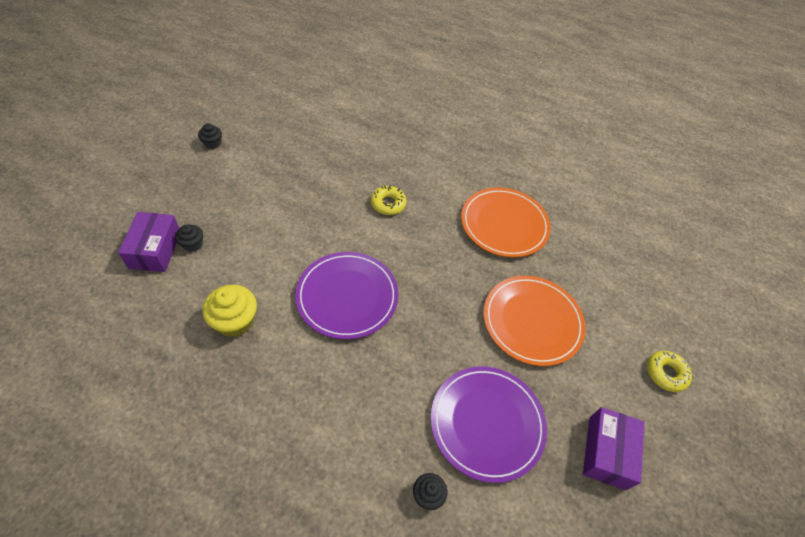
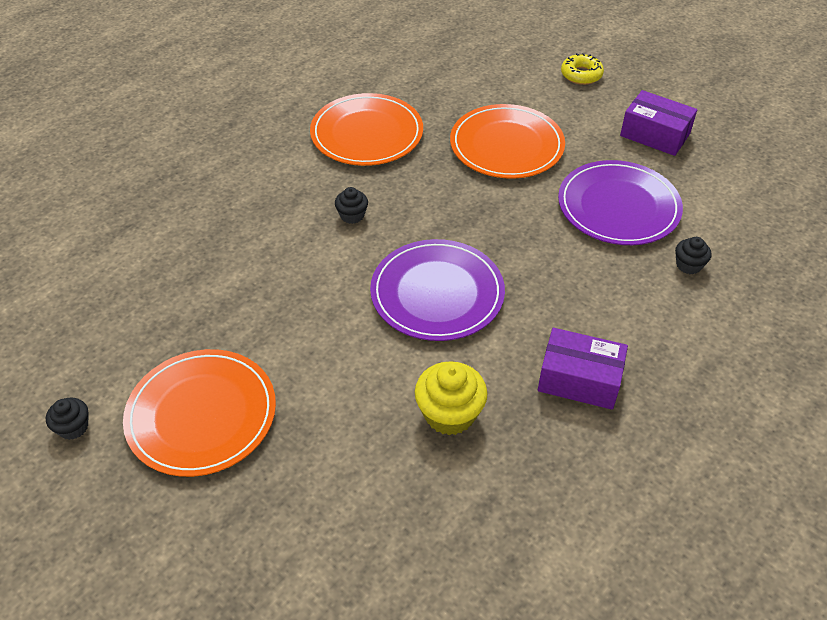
camera: 70 degrees left, 5 degrees down
purple box [118,212,180,272] -> purple box moved to [538,328,628,410]
black cupcake [175,224,203,252] -> black cupcake moved to [335,187,368,224]
yellow donut [371,186,406,215] -> none
none -> orange plate [123,349,276,477]

